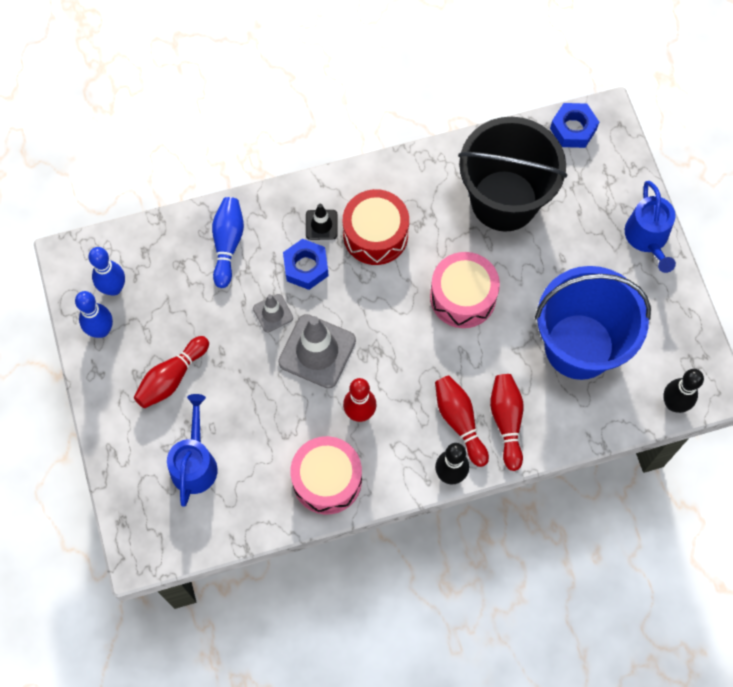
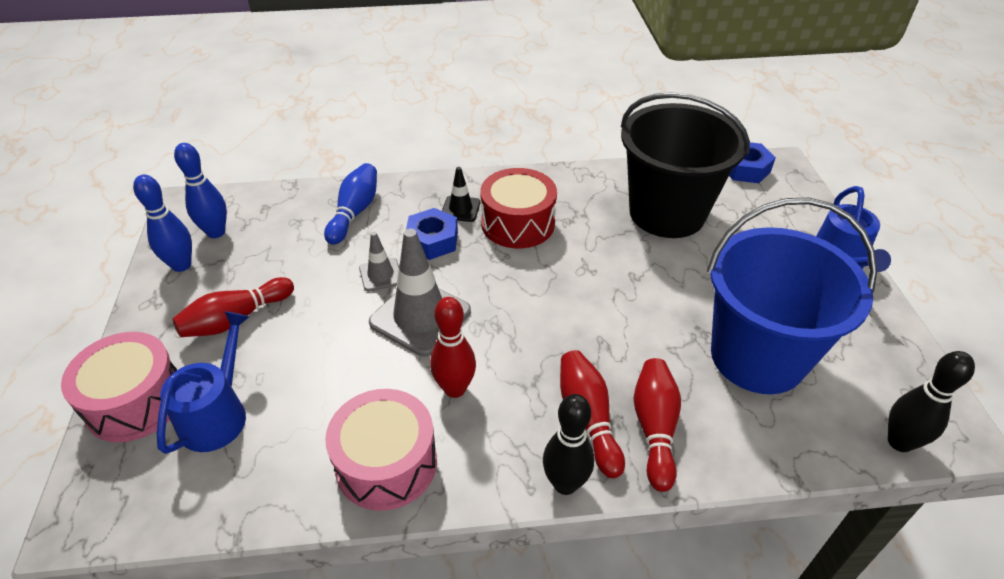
camera: 10 degrees right, 25 degrees down
pink drum [430,252,500,328] -> pink drum moved to [61,332,177,443]

